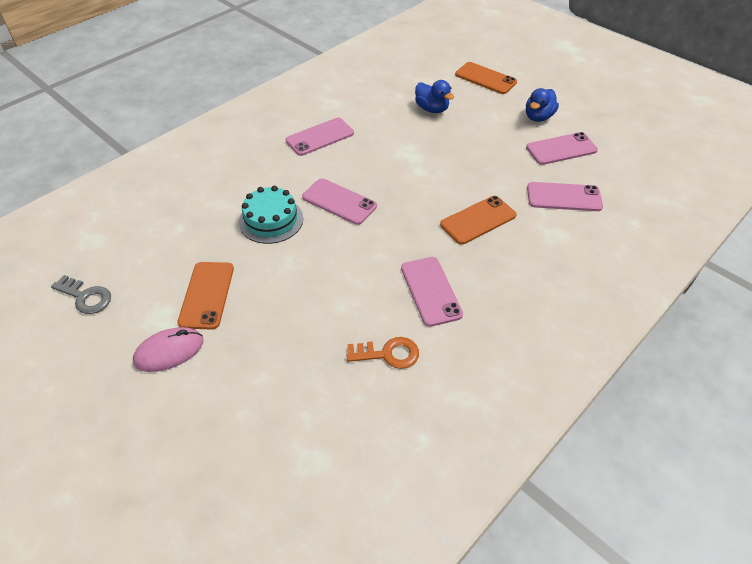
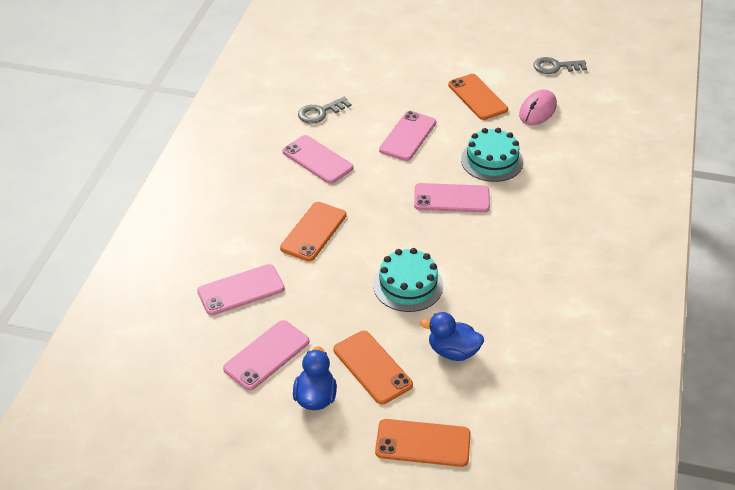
camera: 150 degrees right, 5 degrees down
pink mouse [133,327,204,372] -> pink mouse moved to [519,90,557,125]
pink phone [286,118,354,156] -> pink phone moved to [379,111,436,161]
orange key [346,337,419,369] -> grey key [298,97,351,124]
none -> orange phone [333,331,413,405]
none -> turquoise cake [373,248,443,312]

